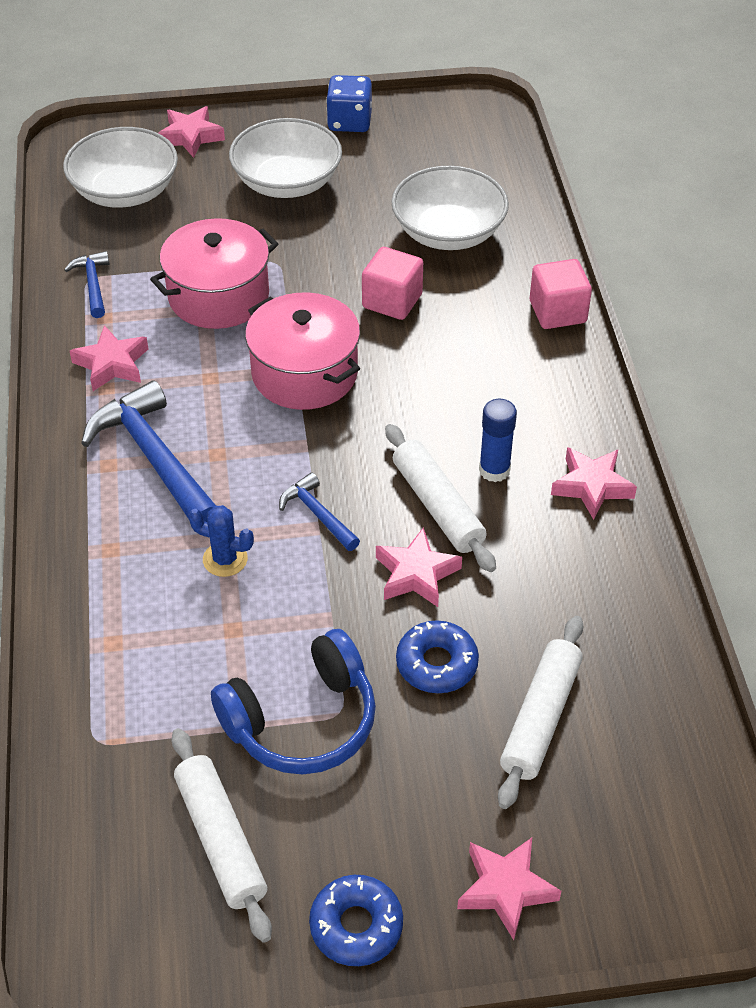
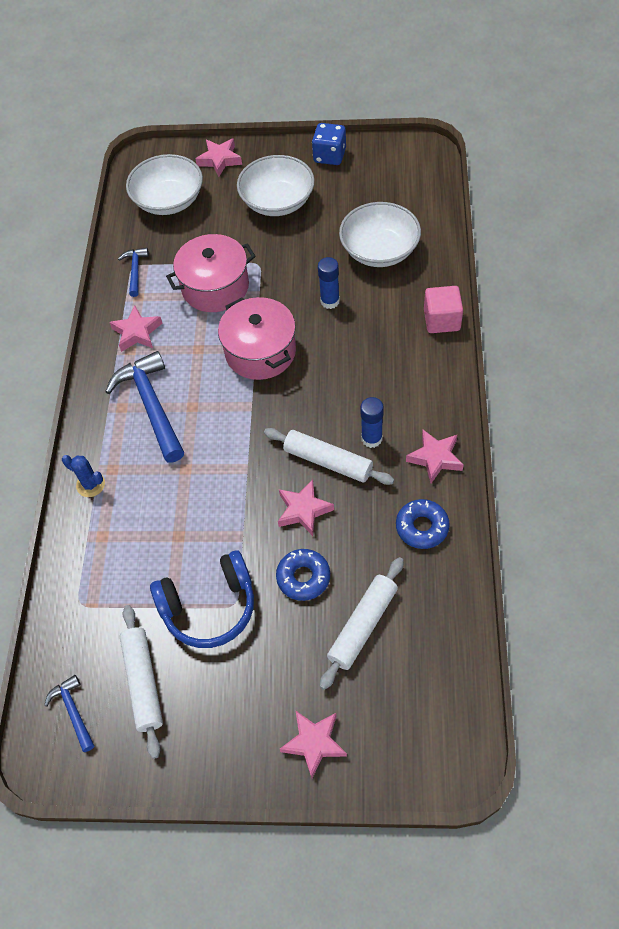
camera: 15 degrees right, 10 degrees up
blue cactus [188,505,254,577] -> blue cactus moved to [62,455,105,497]
blue hammer [279,472,360,551] -> blue hammer moved to [44,675,94,752]
blue donut [309,875,403,966] -> blue donut moved to [396,499,450,549]
pink cube [362,247,423,320] -> blue glue stick [318,257,340,309]
white rolling pin [385,424,496,572] -> white rolling pin turned 45 degrees counterclockwise [264,428,394,485]

